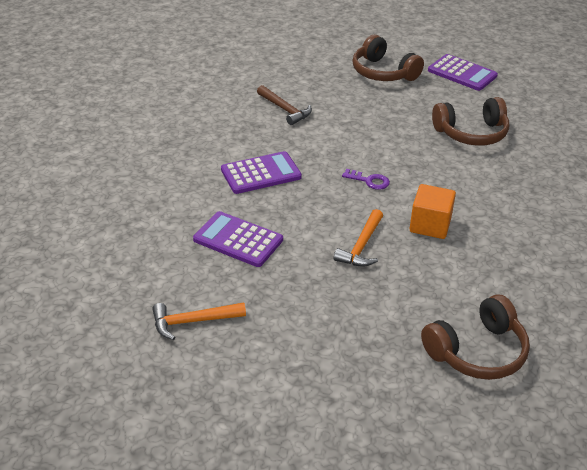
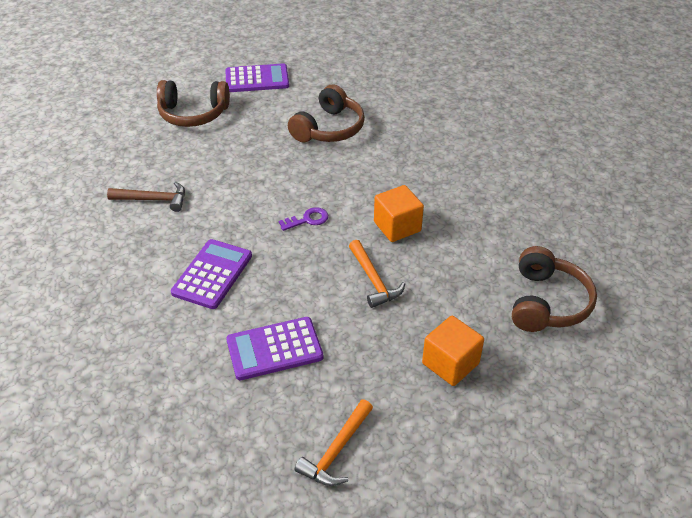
camera: 45 degrees left, 5 degrees up
none -> orange cube [422,316,484,386]

